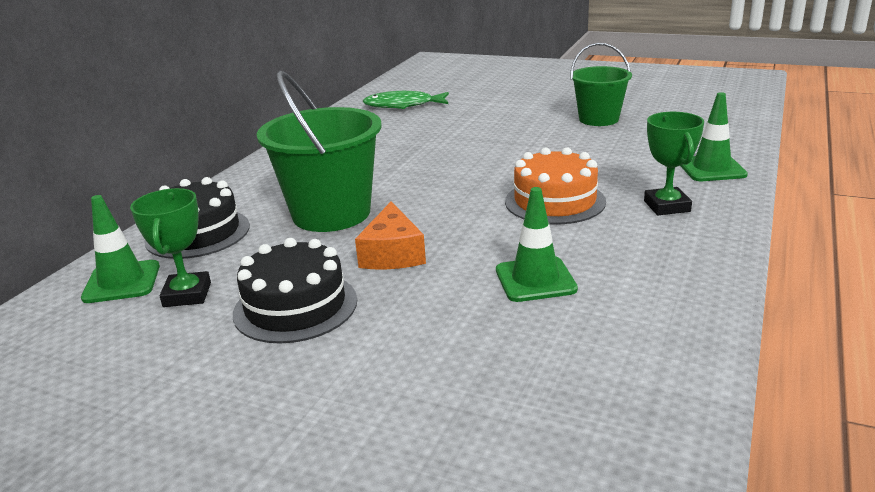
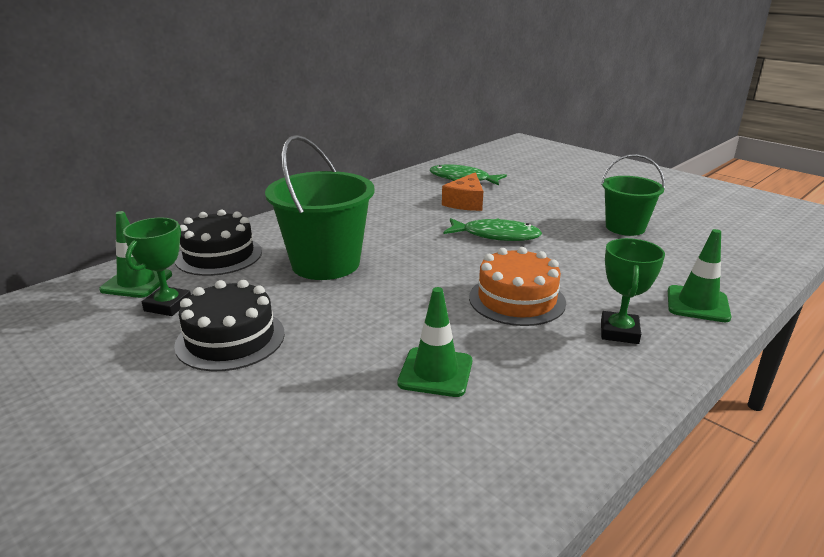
camera: 20 degrees right, 0 degrees up
orange cheese [355,201,426,270] -> orange cheese moved to [442,172,483,211]
none -> green fish [444,218,542,241]

